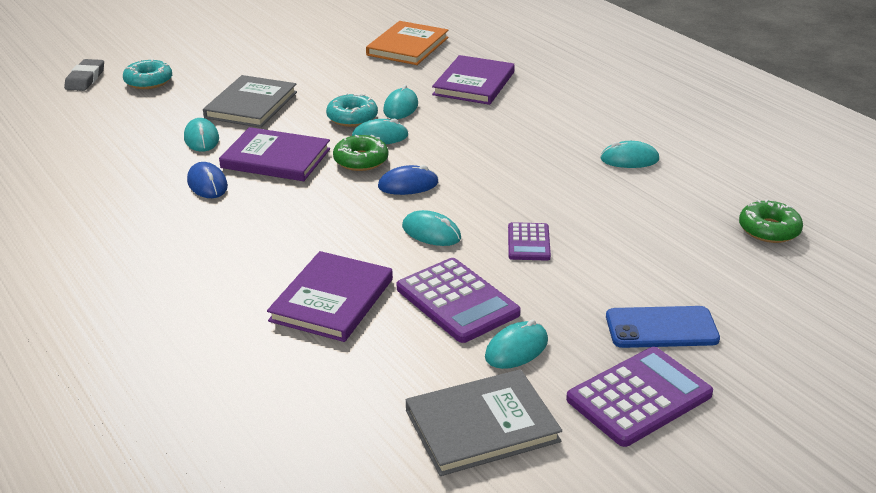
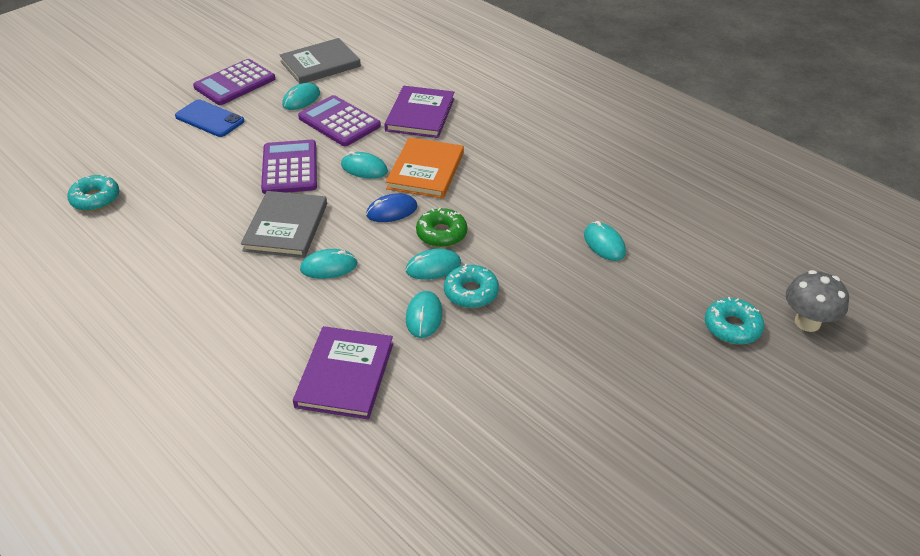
camera: 170 degrees right, 10 degrees up
grey eraser [64,59,104,91] -> grey mushroom [786,270,849,332]
blue mouse [187,162,228,198] -> none
grey book [203,75,297,128] -> grey book moved to [241,191,327,258]
purple book [219,127,330,181] -> none
orange book [366,21,448,65] -> orange book moved to [386,137,464,199]
purple calculator [508,222,551,261] -> purple calculator [261,140,317,194], size x1.72
turquoise mouse [600,141,659,168] -> turquoise mouse moved to [300,249,357,279]
blue phone [606,306,720,348] -> blue phone turned 45 degrees clockwise [175,99,244,137]
green donut [739,200,803,243] -> turquoise donut [67,174,120,211]

